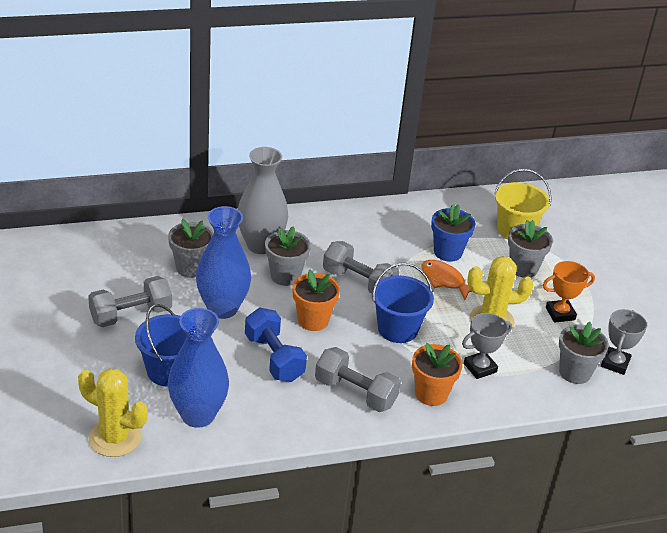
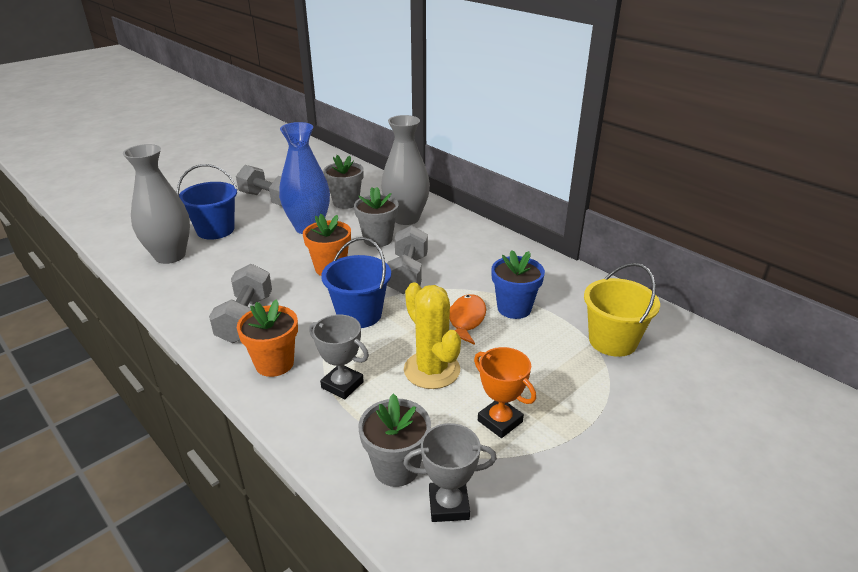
camera: 65 degrees right, 5 degrees down
yellow cactus [78,368,148,457] -> none
blue vase [168,308,229,428] -> grey vase [123,144,190,264]
blue dumbbell [245,308,307,382] -> none
grey flower pot [508,220,553,278] -> none

